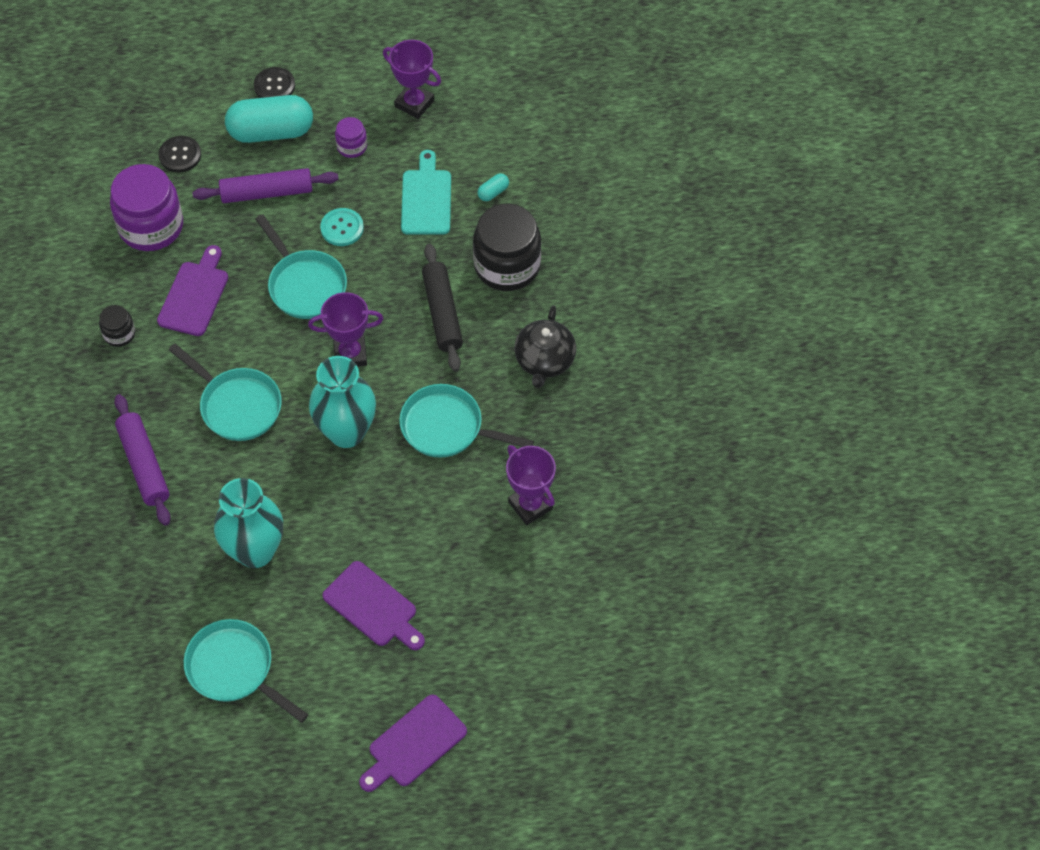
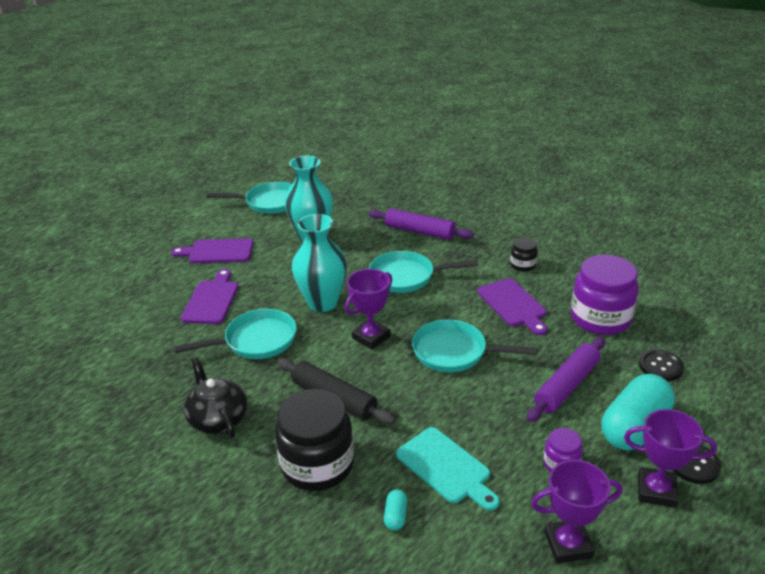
camera: 140 degrees right, 25 degrees down
turquoise button [320,208,364,246] -> none
purple cutting board [359,695,467,792] -> purple cutting board moved to [181,269,238,324]
purple trophy [506,445,556,525] -> purple trophy moved to [624,409,717,508]

